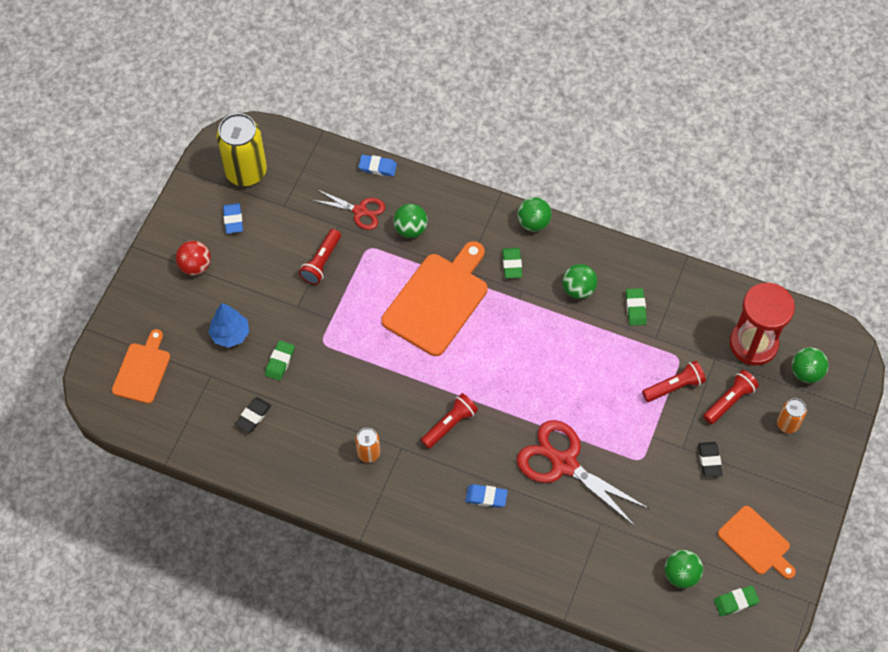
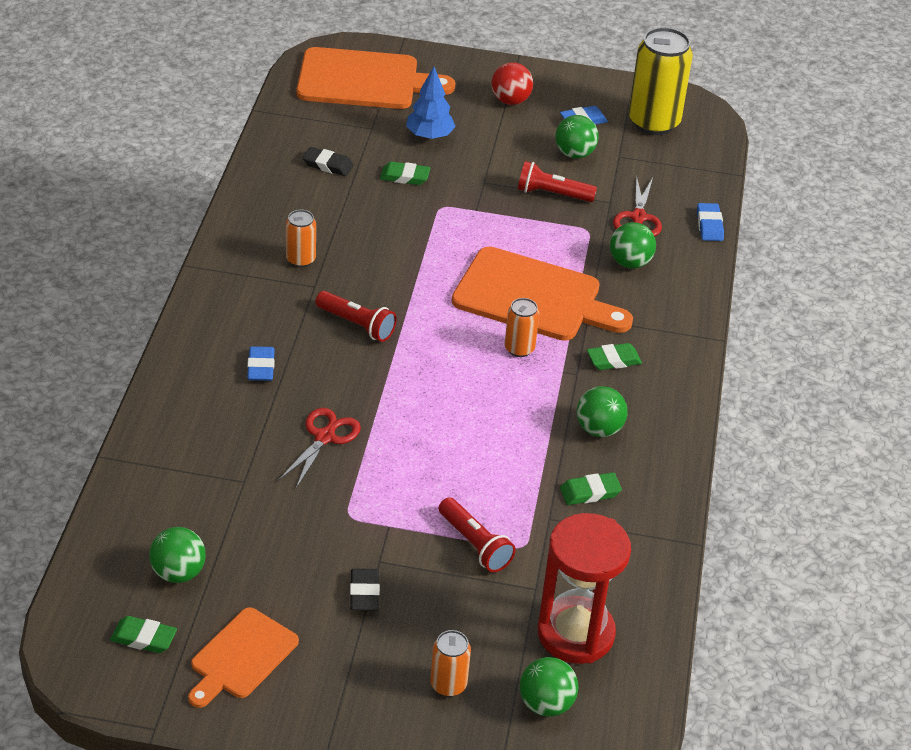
camera: 75 degrees right, 20 degrees down
orange cutting board [112,329,170,404] -> orange cutting board [297,47,455,109], size x1.69
green ball [517,197,552,231] -> green ball moved to [555,115,599,159]
red scissors [517,420,650,527] -> red scissors [278,408,361,488], size x0.57
black eraser [698,442,723,477] -> black eraser turned 75 degrees counterclockwise [350,569,380,611]
red flashlight [703,370,759,425] -> none
green eraser [714,585,760,616] -> green eraser turned 45 degrees counterclockwise [110,616,177,653]
none -> orange can [504,298,539,357]

